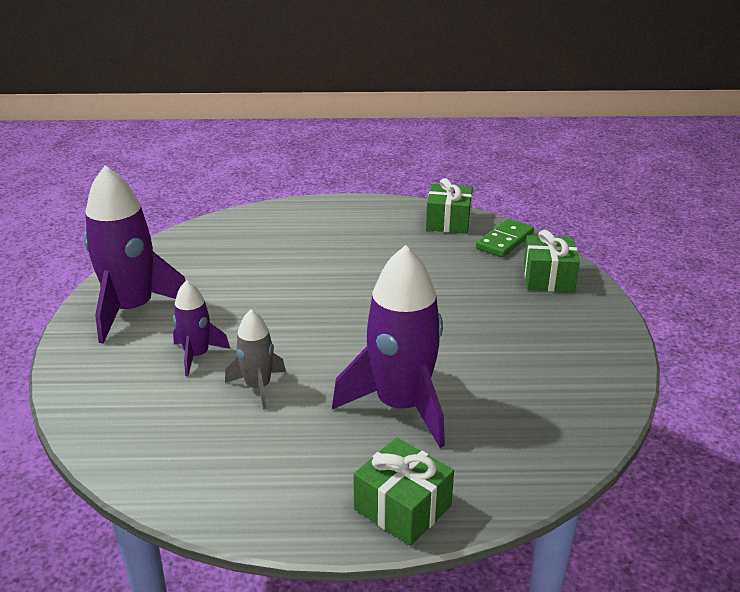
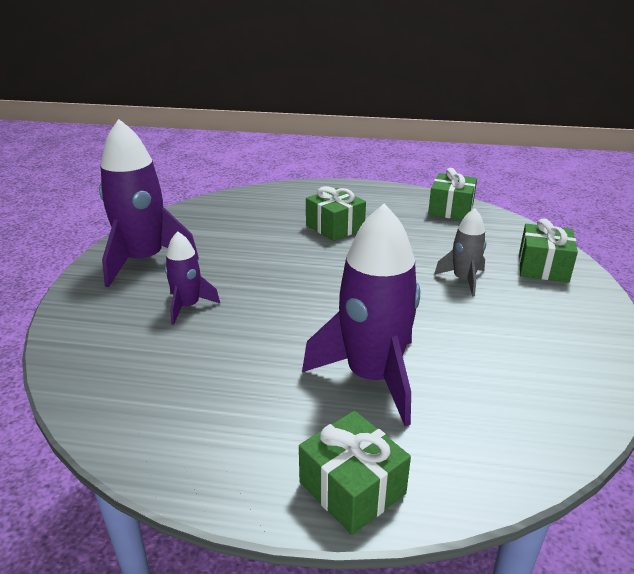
camera: 10 degrees right, 0 degrees up
grey rocket [225,309,286,410] -> grey rocket moved to [434,208,486,296]
green domino [476,219,534,257] -> none
none -> green gift [306,186,366,241]

